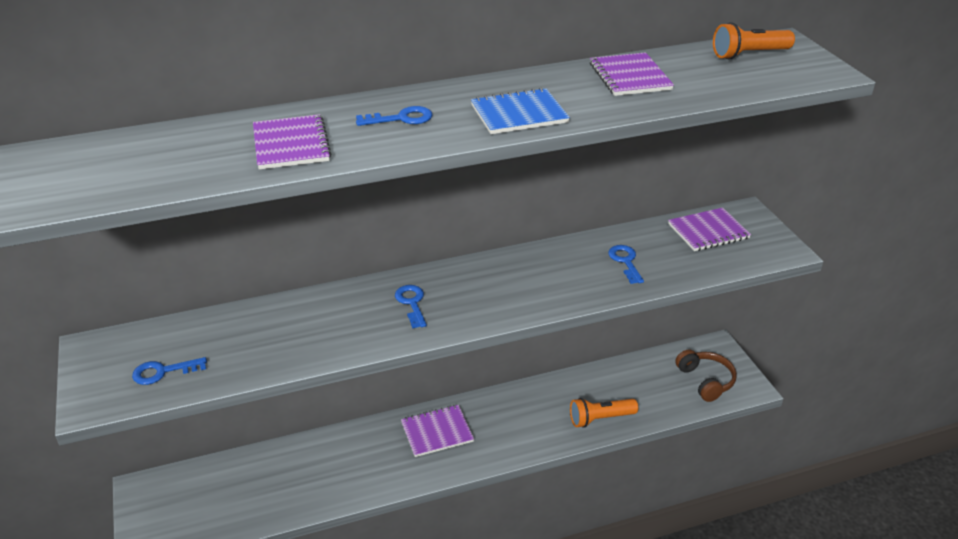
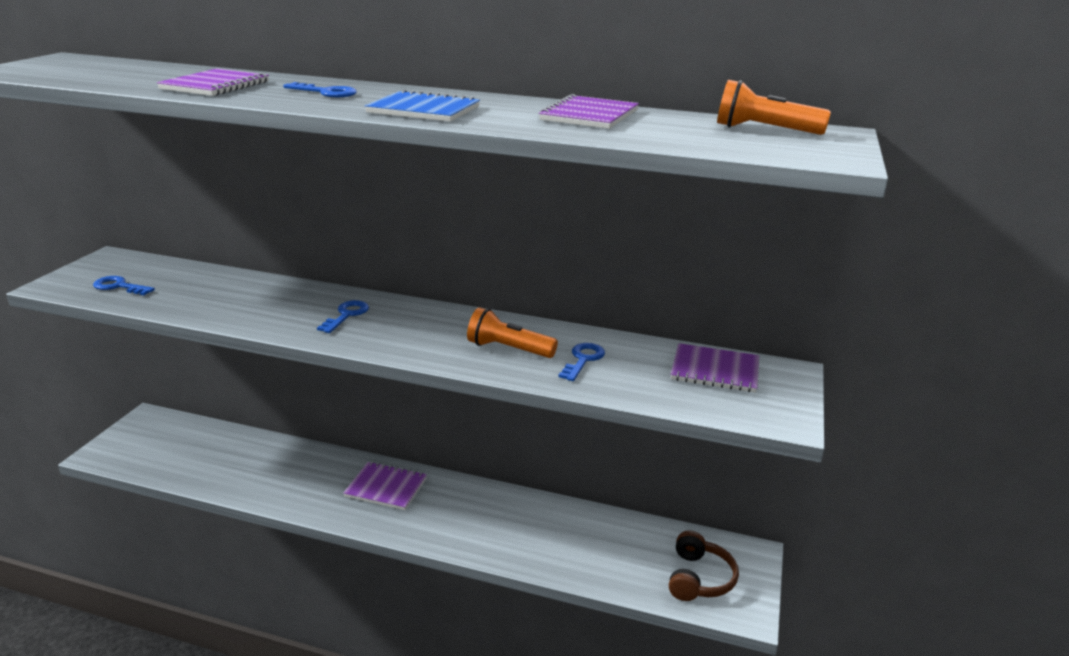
camera: 35 degrees right, 10 degrees down
orange flashlight [570,398,638,428] -> orange flashlight moved to [467,307,558,358]

